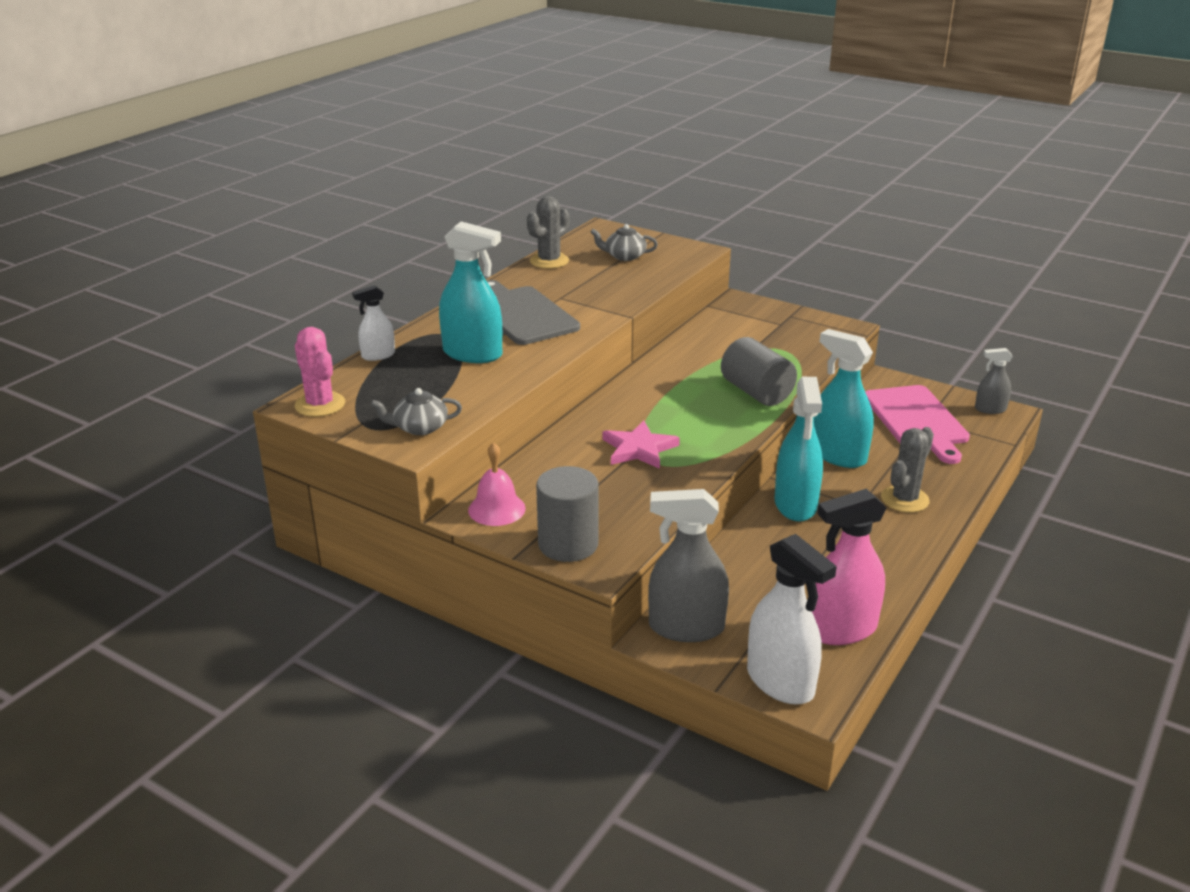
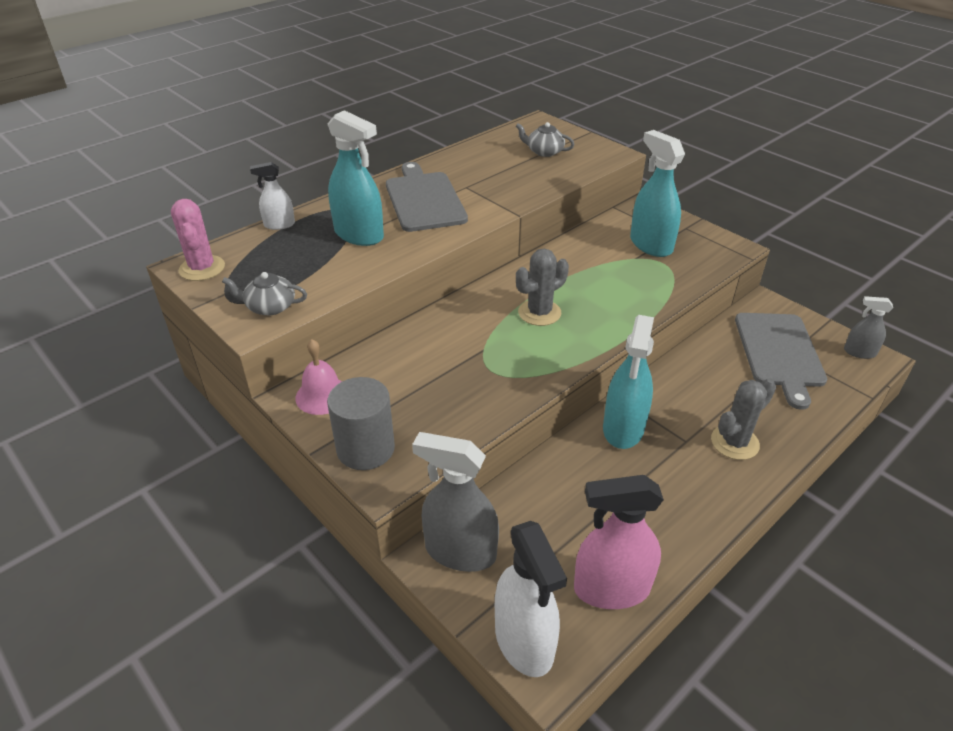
camera: 15 degrees right, 10 degrees up
grey cactus [527,196,570,269] -> grey cactus moved to [516,248,569,326]
pink star [603,421,680,469] -> none
grey cylinder [721,337,797,406] -> none
turquoise spray bottle [814,329,874,468] -> turquoise spray bottle moved to [630,130,685,257]
pink cutting board [865,385,970,464] -> grey cutting board [735,313,827,410]

